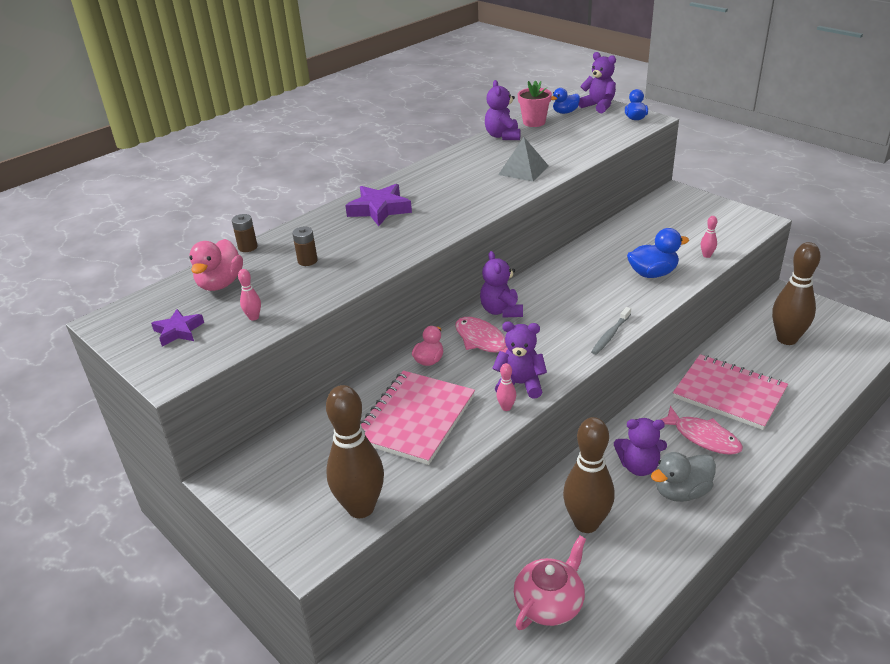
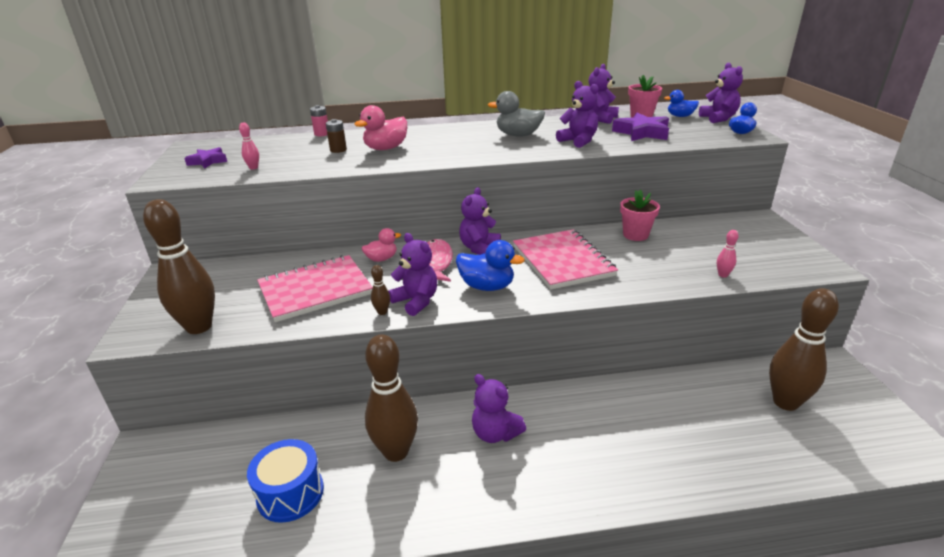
camera: 35 degrees right, 5 degrees down
pink duck [189,239,243,291] -> pink duck moved to [354,105,407,150]
brown battery [232,214,257,252] -> pink battery [310,105,328,136]
purple star [345,184,412,226] -> purple star moved to [612,113,669,141]
pink bowling pin [496,363,516,411] -> brown bowling pin [371,265,390,315]
grey pyramid [498,137,549,182] -> purple teddy bear [556,81,599,148]
pink teapot [514,536,586,630] -> blue drum [247,439,324,523]
grey toothbrush [591,307,631,355] -> none
blue duck [627,228,689,278] -> blue duck moved to [456,240,525,291]
grey duck [651,452,716,502] -> grey duck moved to [488,91,545,137]
pink fish [660,406,743,455] -> none
pink notebook [673,354,788,430] -> pink notebook moved to [513,229,618,290]
none -> pink flower pot [620,190,660,241]

